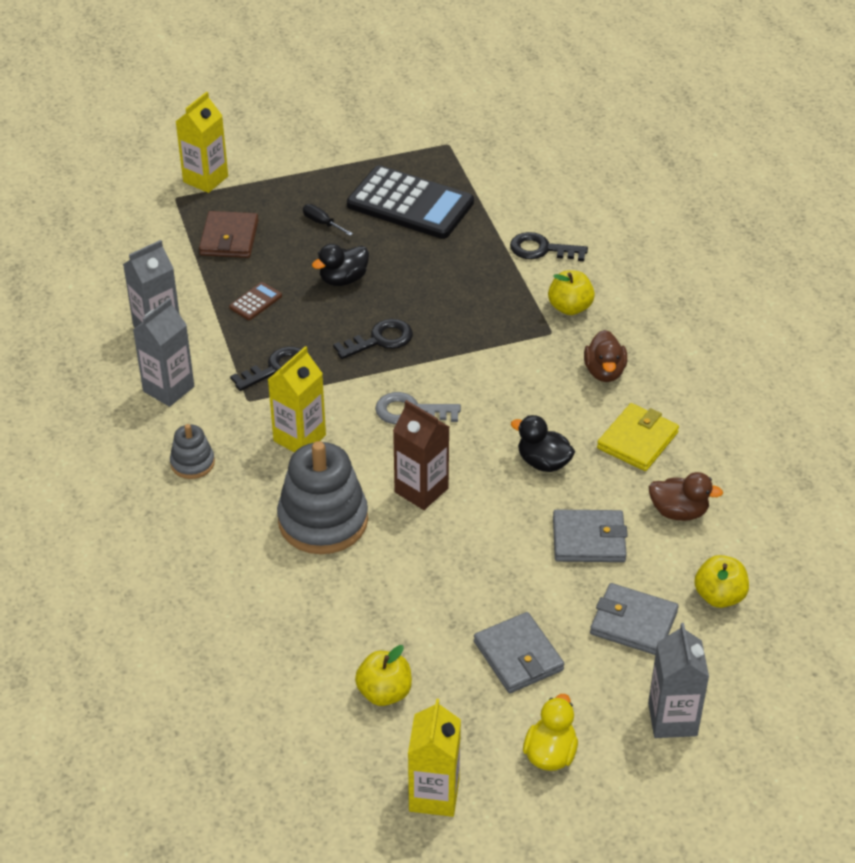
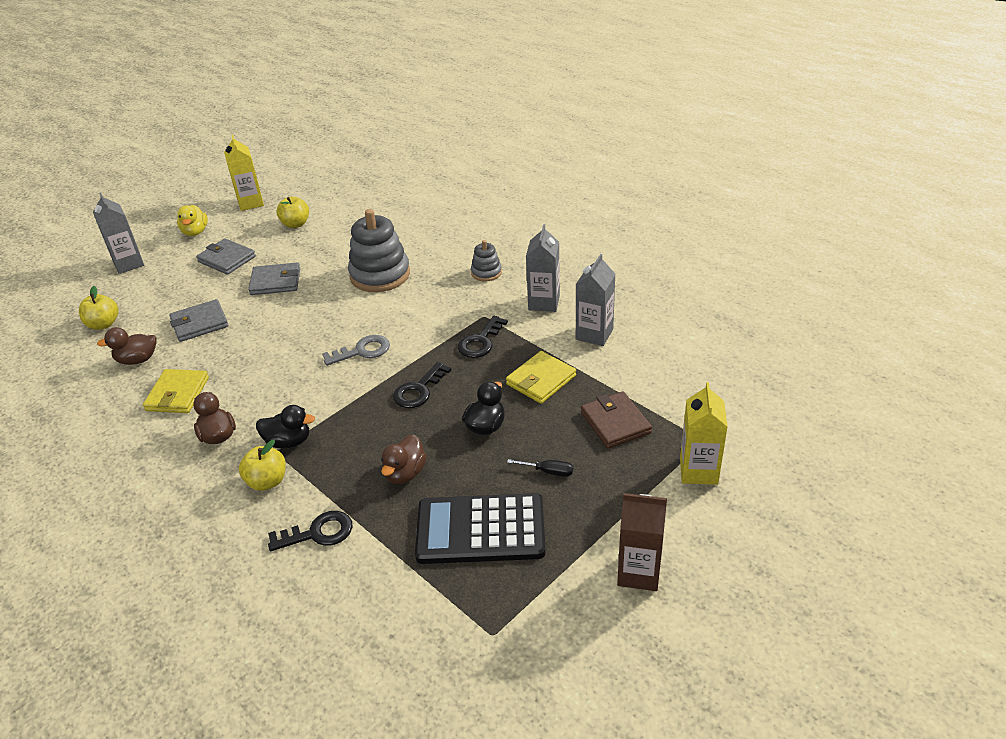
camera: 155 degrees right, 5 degrees down
brown calculator [229,282,282,320] -> yellow wallet [506,351,576,404]
yellow carton [268,346,326,453] -> none
brown carton [393,400,449,510] -> brown carton moved to [617,493,667,591]
black duck [511,415,575,472] -> black duck moved to [256,405,315,448]
grey wallet [590,583,679,655] -> grey wallet moved to [248,262,300,295]
none -> brown duck [381,434,427,484]

